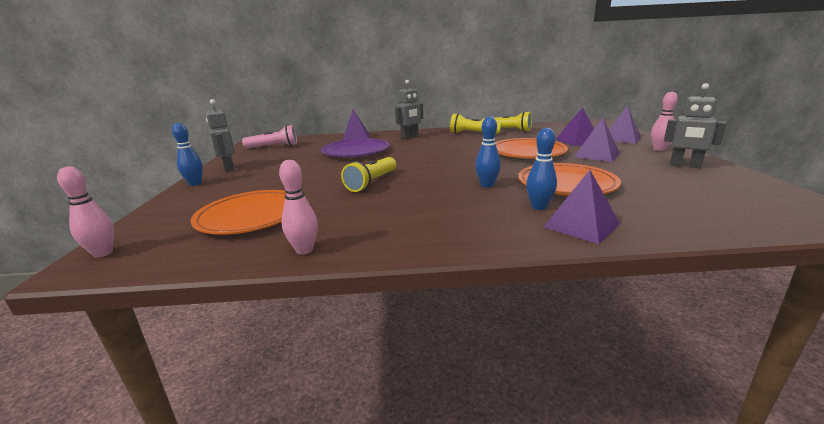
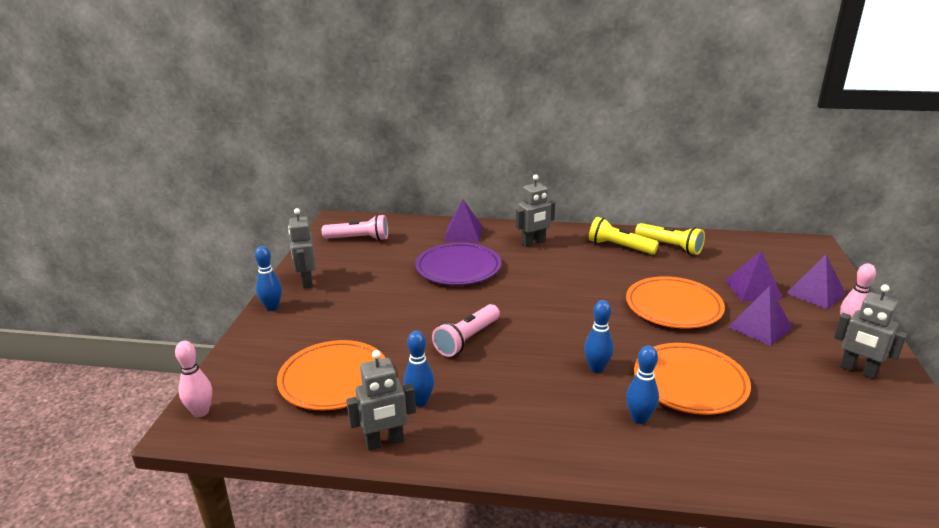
camera: 10 degrees right, 5 degrees up
pink bowling pin [279,160,318,255] -> grey robot [346,350,416,450]
yellow flashlight [341,157,396,192] -> pink flashlight [432,304,500,357]
purple pyramid [544,170,620,244] -> none
none -> blue bowling pin [404,331,434,407]

